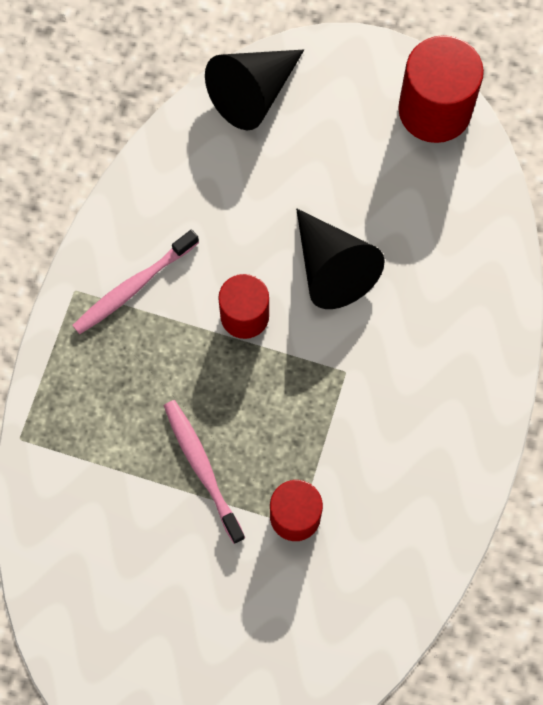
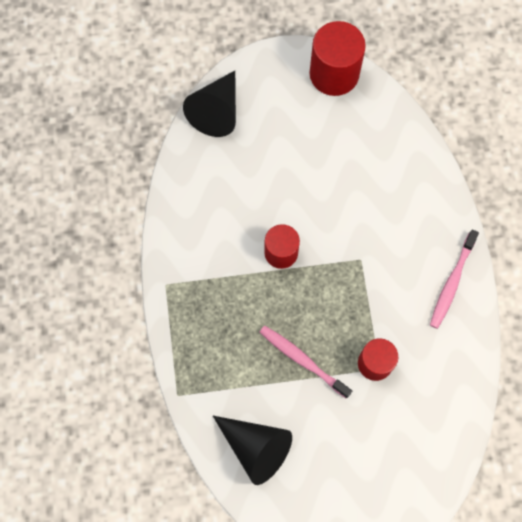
camera: 25 degrees left, 0 degrees up
pink toothbrush [72,229,199,334] -> pink toothbrush moved to [430,230,479,329]
black cone [296,209,385,309] -> black cone moved to [213,416,292,485]

